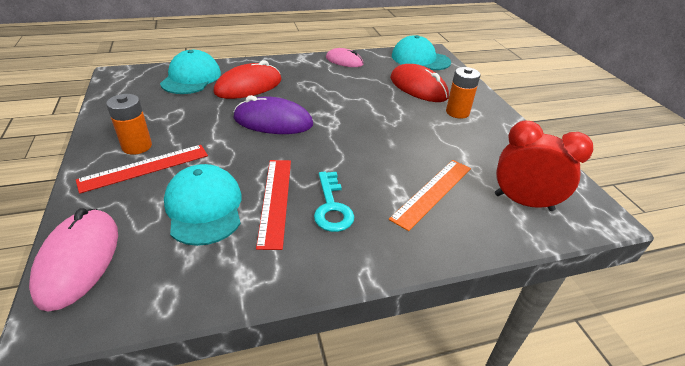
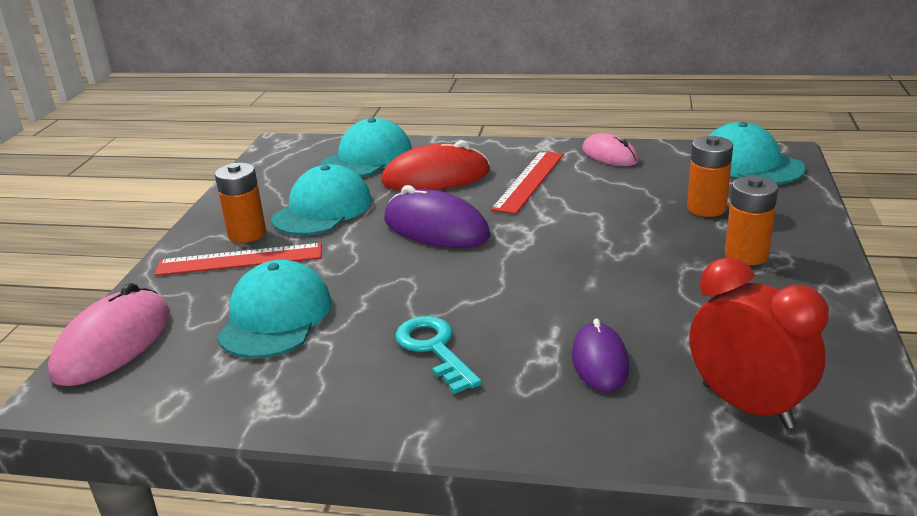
camera: 30 degrees right, 10 degrees down
red ruler [256,160,291,250] -> red ruler moved to [491,151,564,214]
turquoise key [314,172,354,232] -> turquoise key turned 135 degrees clockwise [395,316,482,394]
orange ruler [389,160,471,231] -> purple mouse [572,318,629,392]
red mouse [390,64,449,102] -> orange battery [687,136,733,217]
none -> turquoise cap [271,164,372,235]

